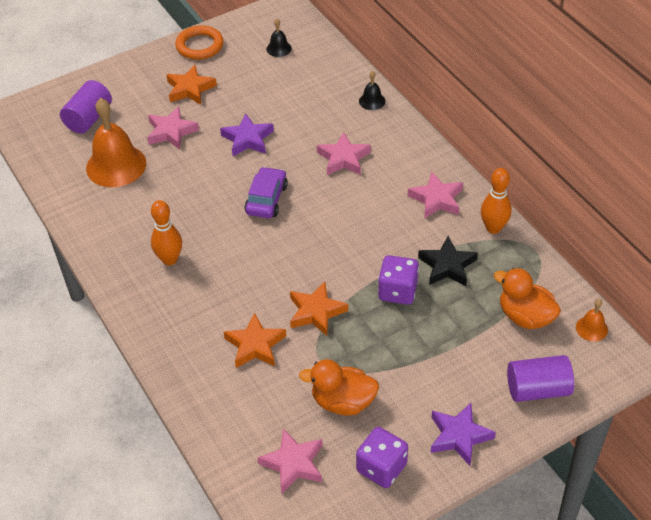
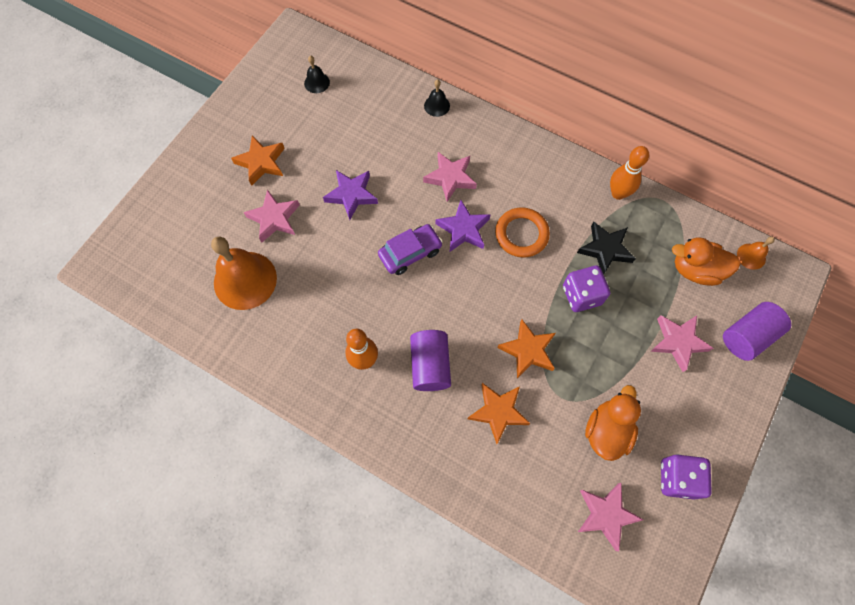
camera: 30 degrees left, 20 degrees up
purple cylinder [60,80,112,134] -> purple cylinder moved to [410,330,451,391]
orange ring [175,25,224,60] -> orange ring moved to [495,207,550,258]
purple car [245,167,288,218] -> purple car turned 75 degrees clockwise [378,224,443,275]
orange duck [299,359,379,416] -> orange duck turned 135 degrees clockwise [585,385,641,461]
pink star [408,172,463,219] -> pink star moved to [650,315,714,372]
purple star [431,403,496,466] -> purple star moved to [436,200,491,252]

